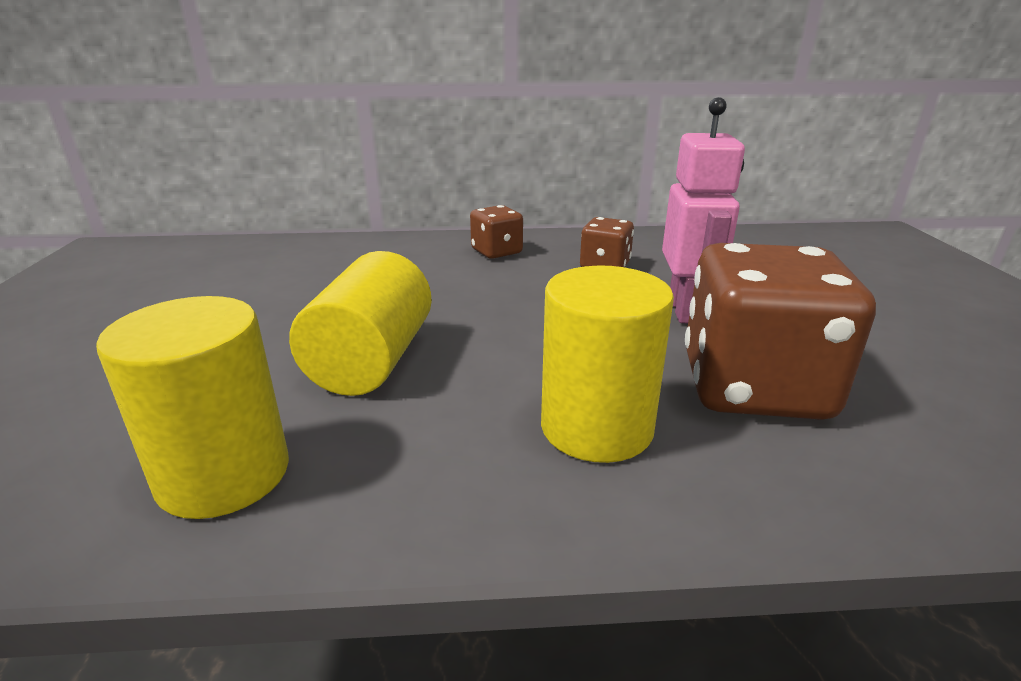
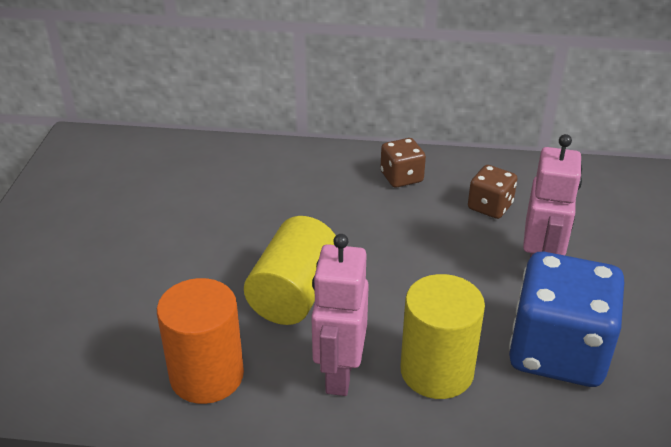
camera: 10 degrees right, 10 degrees up
yellow cylinder [96,296,289,519] -> orange cylinder [157,278,244,404]
brown dice [685,243,876,420] -> blue dice [509,252,624,387]
none -> pink robot [311,234,369,396]

